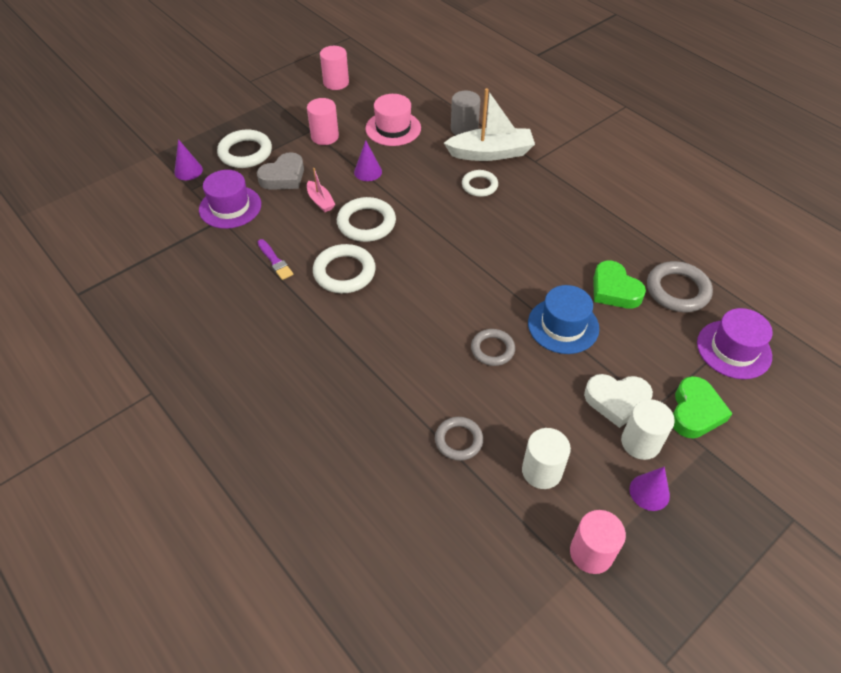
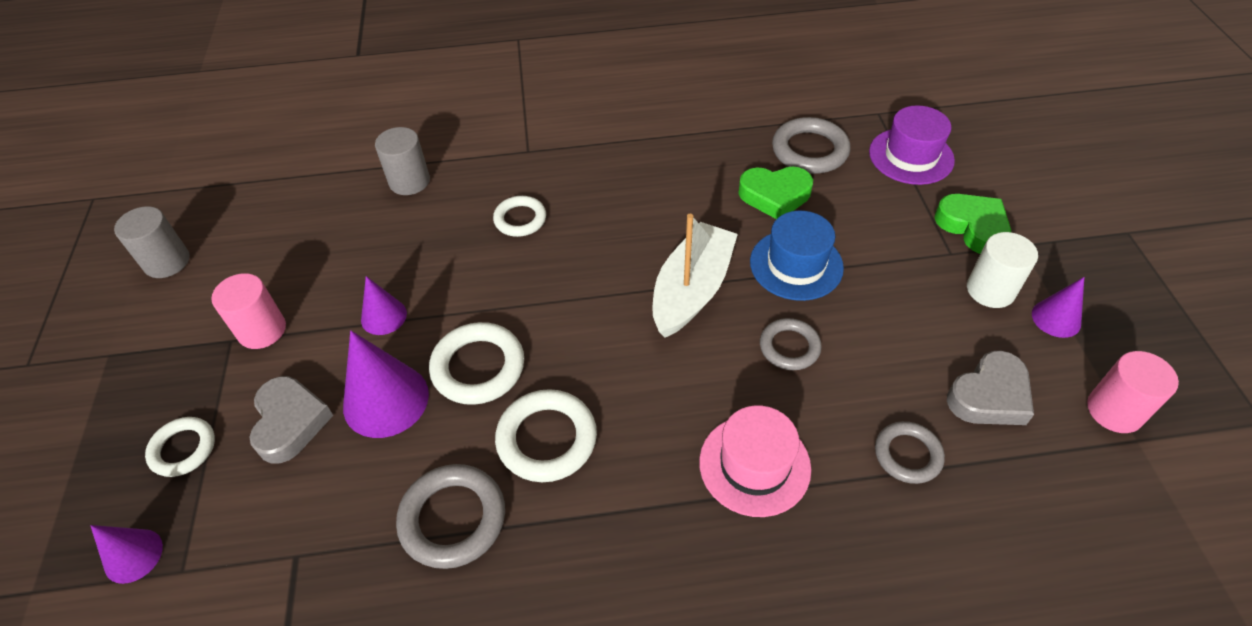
camera: 55 degrees left, 0 degrees up
purple hat [199,170,261,229] -> none
white ring [217,129,272,168] -> white ring [145,417,215,477], size x0.65
purple brush [258,239,293,280] -> grey ring [396,464,505,569]
pink boat [307,168,335,212] -> purple cone [343,330,429,438]
pink cylinder [320,46,349,90] -> grey cylinder [114,206,190,278]
pink hat [365,94,421,146] -> pink hat moved to [699,405,811,517]
white boat [444,88,535,161] -> white boat moved to [652,214,738,338]
white cylinder [522,428,571,489] -> grey heart [947,351,1034,425]
white heart [584,374,653,428] -> none

